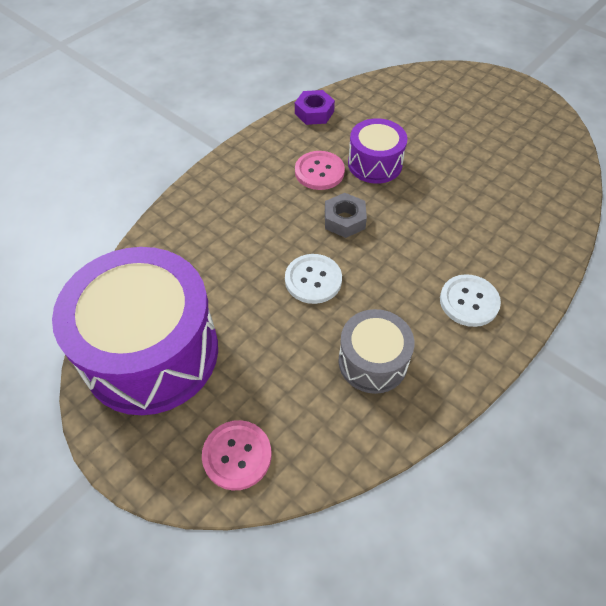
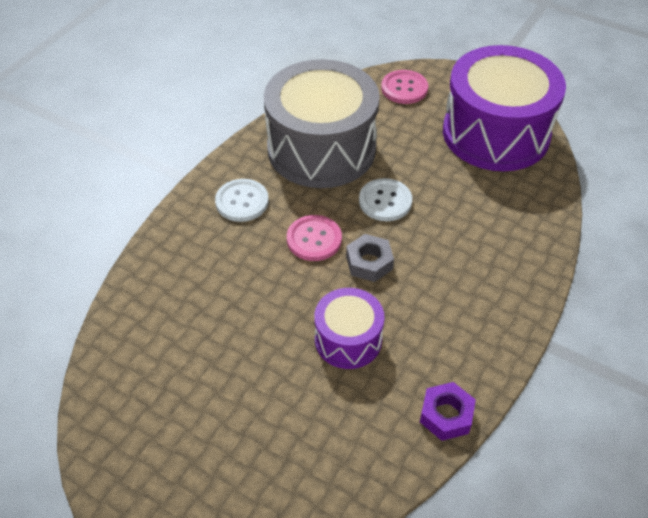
camera: 170 degrees right, 5 degrees down
pink button [295,151,345,190] -> pink button moved to [287,215,342,261]
grey drum [338,309,414,394] -> grey drum [264,59,380,188], size x1.96

